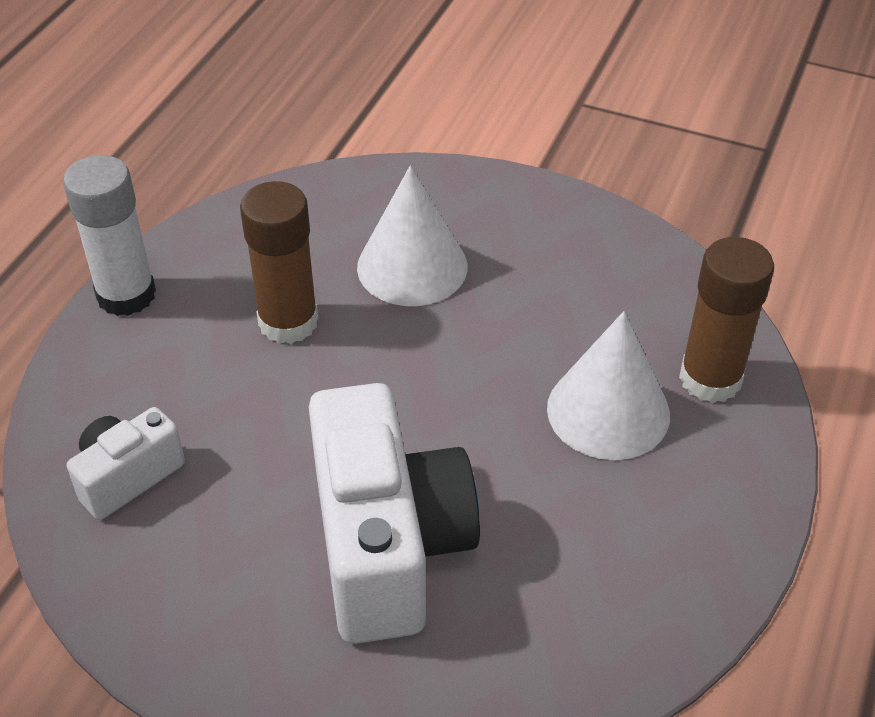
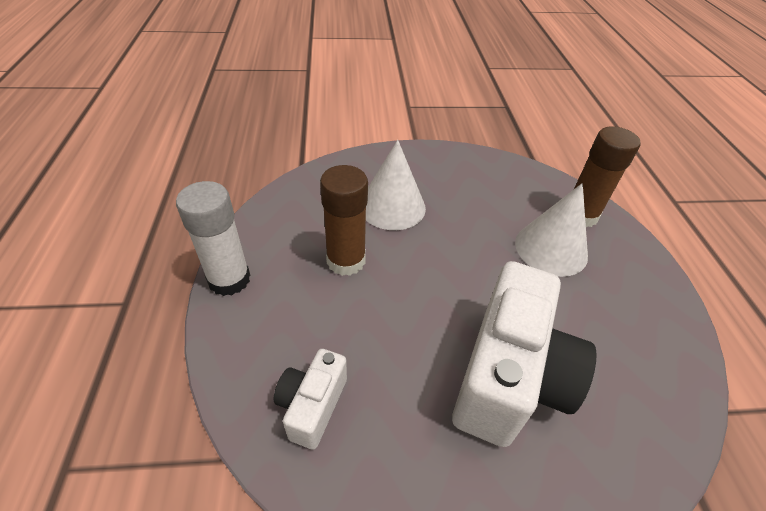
camera: 30 degrees left, 0 degrees up
white camera [309,383,480,644] -> white camera turned 60 degrees clockwise [452,261,596,447]

